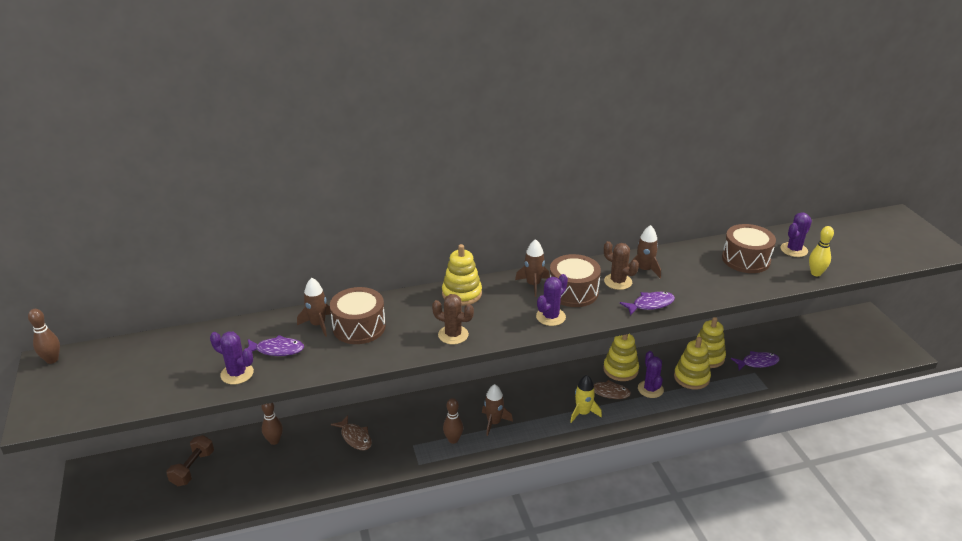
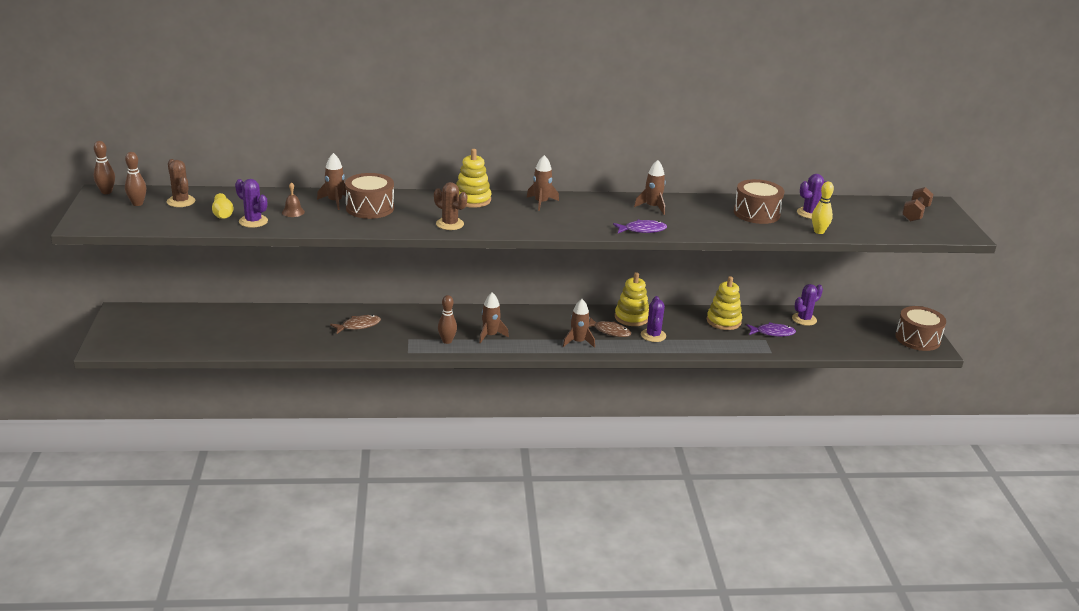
camera: 10 degrees right, 5 degrees down
brown dumbbell [166,435,214,486] -> brown dumbbell moved to [902,187,934,222]
purple fish [248,335,304,356] -> brown bell [282,182,305,217]
brown bowling pin [261,403,283,445] -> brown bowling pin moved to [125,152,147,206]
brown fish [331,415,372,450] -> brown fish turned 90 degrees counterclockwise [330,315,381,334]
purple cactus [536,274,568,326] -> purple cactus moved to [792,284,823,326]
brown drum [550,254,601,307] -> brown drum moved to [895,306,946,351]
yellow rocket [570,375,602,423] -> brown rocket [563,299,595,348]
brown cactus [604,241,639,290] -> brown cactus moved to [167,159,195,207]
yellow stacking toy [674,337,711,389] -> none
none -> yellow bowling pin [212,193,234,219]

